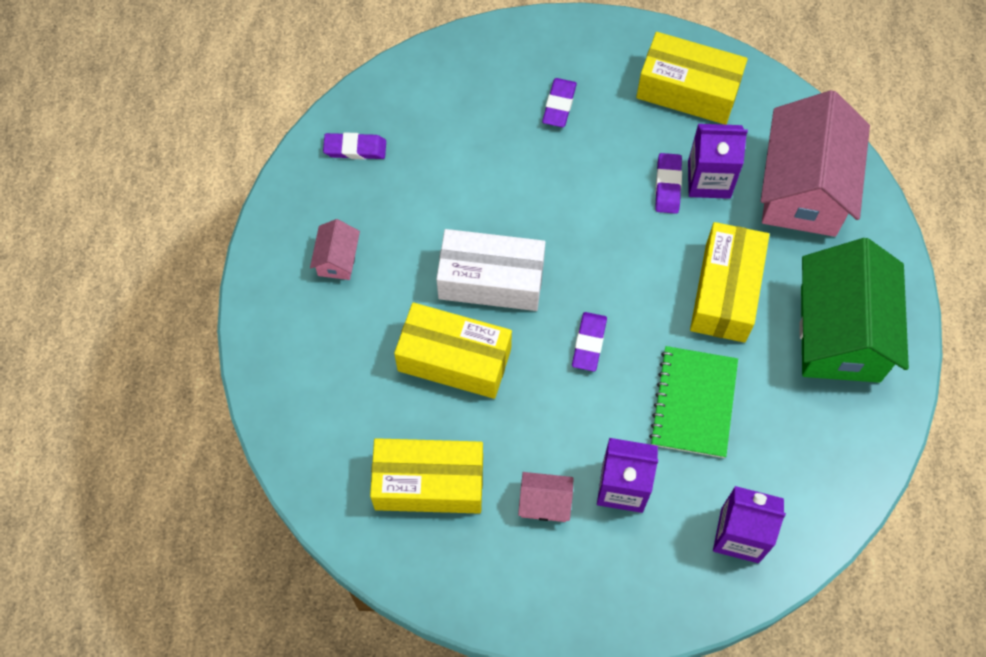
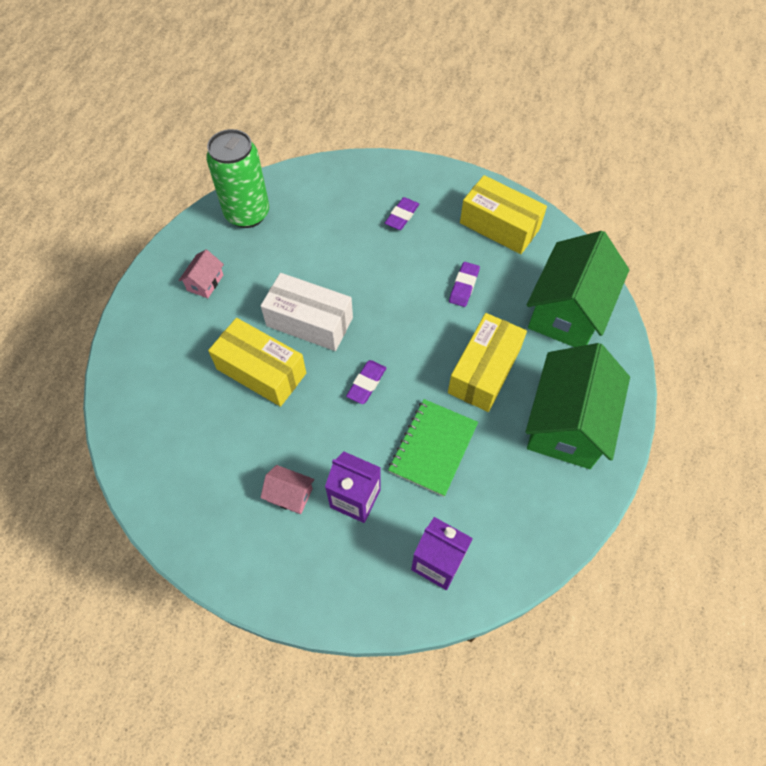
camera: 15 degrees right, 5 degrees down
purple eraser [323,132,386,160] -> green can [206,129,269,228]
yellow box [370,438,483,514] -> none
purple carton [688,124,748,199] -> none
pink house [761,90,870,237] -> green house [527,231,629,347]

